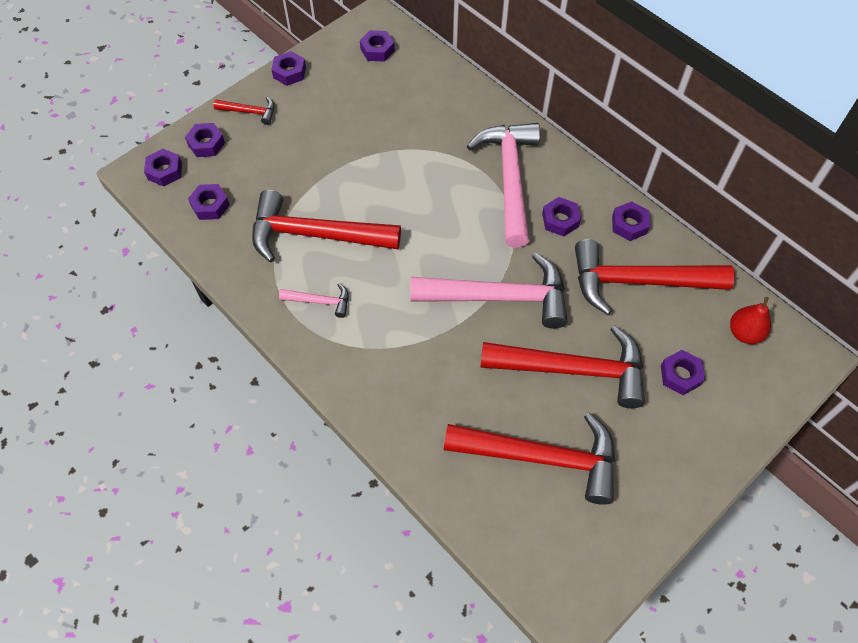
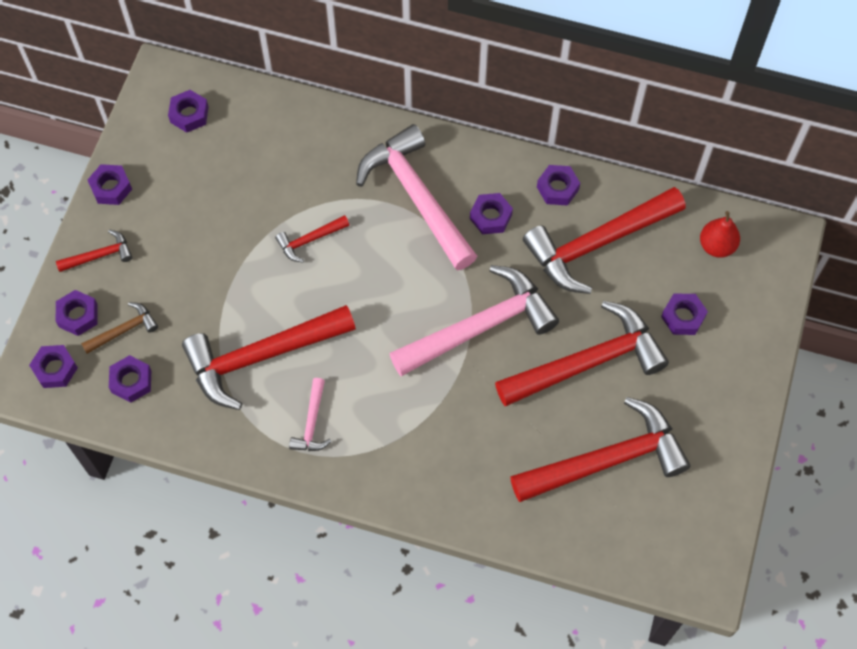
camera: 30 degrees left, 5 degrees up
pink hammer [279,283,349,318] -> pink hammer turned 120 degrees clockwise [289,378,331,451]
none -> brown hammer [81,302,158,354]
none -> red hammer [275,215,349,262]

